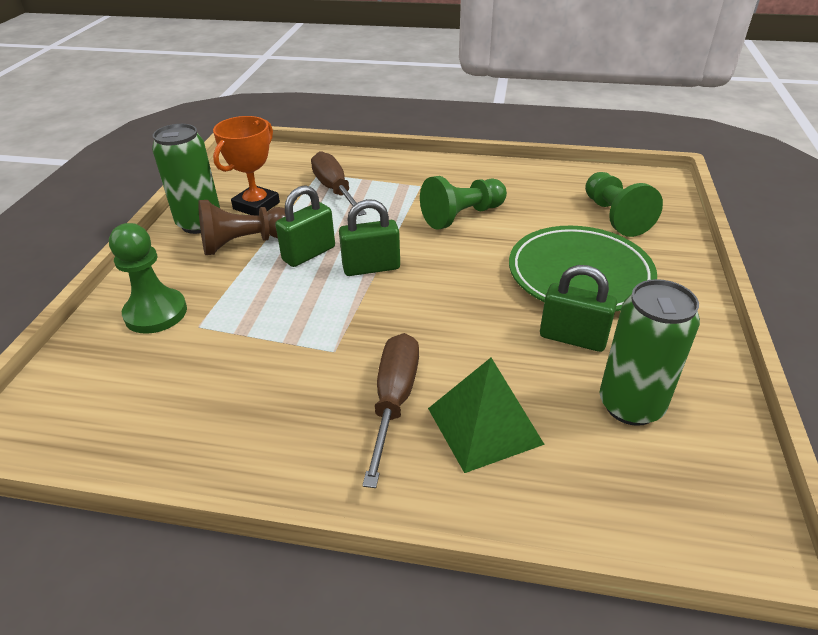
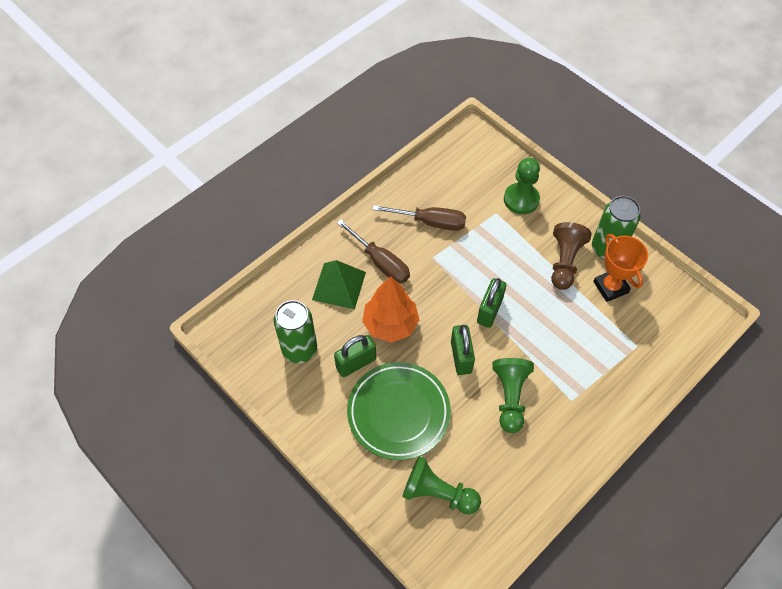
camera: 125 degrees right, 20 degrees up
green padlock [275,185,335,267] -> green padlock moved to [451,325,475,375]
brown screwdriver [311,151,367,216] -> brown screwdriver moved to [372,205,466,231]
none -> orange tree [362,276,419,342]

